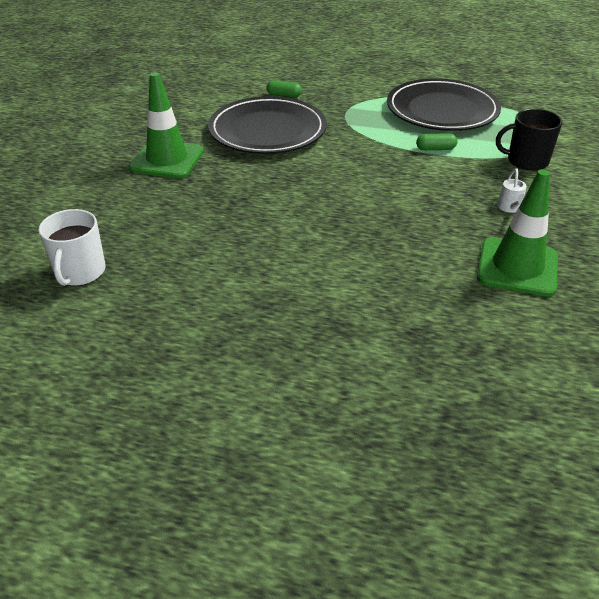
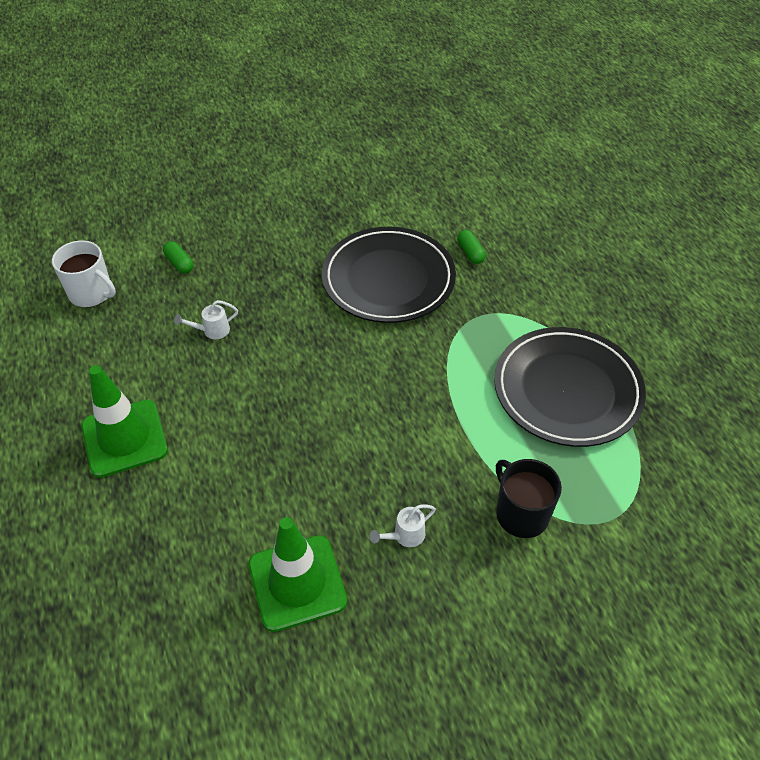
camera: 55 degrees right, 10 degrees up
white mug [39,209,106,286] -> white mug turned 120 degrees counterclockwise [52,240,116,308]
green traffic cone [129,72,204,179] -> green traffic cone moved to [81,365,168,478]
green capsule [416,133,458,150] -> green capsule moved to [163,241,193,274]
none -> white watering can [174,300,238,339]

